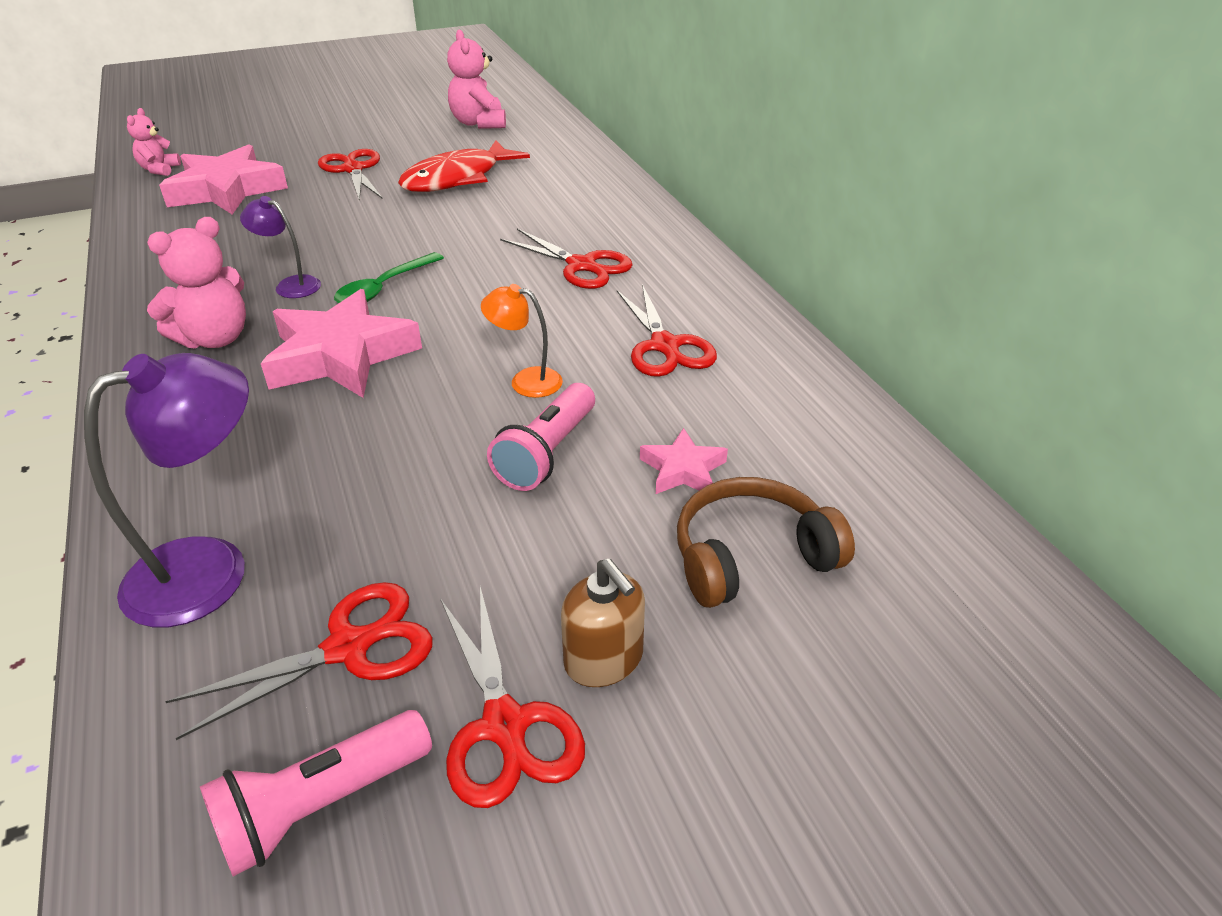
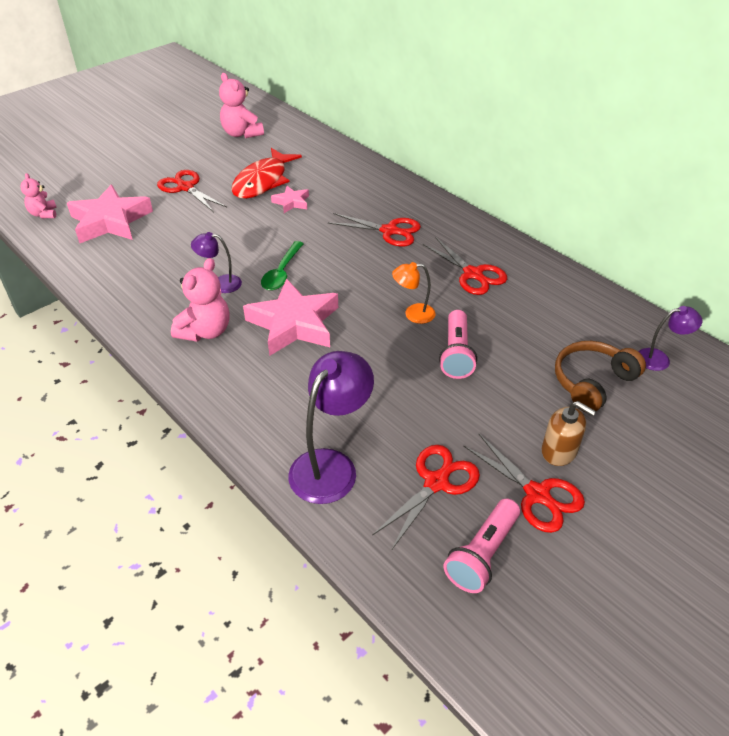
camera: 20 degrees left, 5 degrees up
pink star [640,428,728,494] -> pink star moved to [271,186,309,213]
none -> purple lamp [638,306,703,371]

